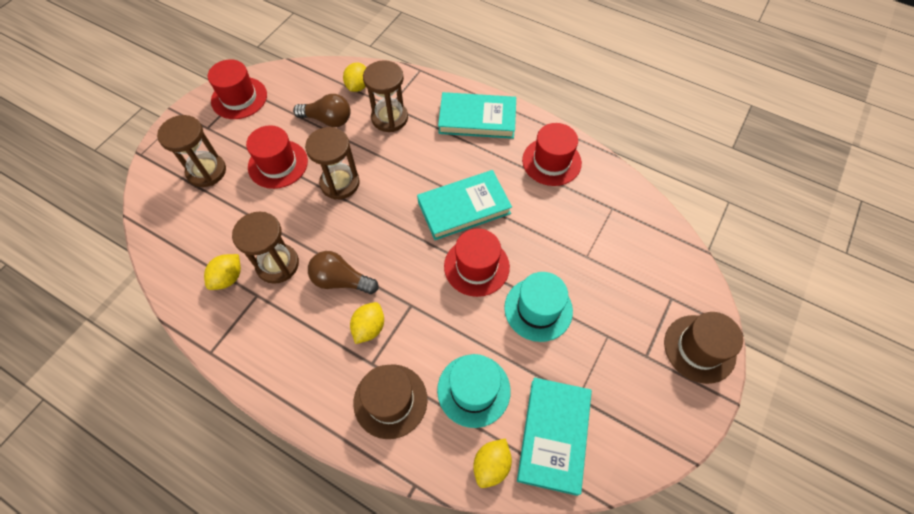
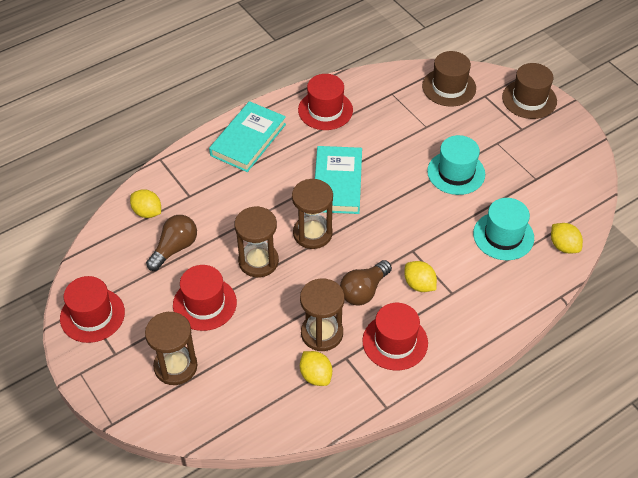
camera: 65 degrees left, 10 degrees down
brown hat [353,364,427,439] -> brown hat moved to [422,51,476,106]
brown hourglass [363,60,408,132] -> brown hourglass moved to [292,179,333,249]
red hat [444,228,510,297] -> red hat moved to [362,303,428,371]
turquoise book [517,377,592,496] -> none

